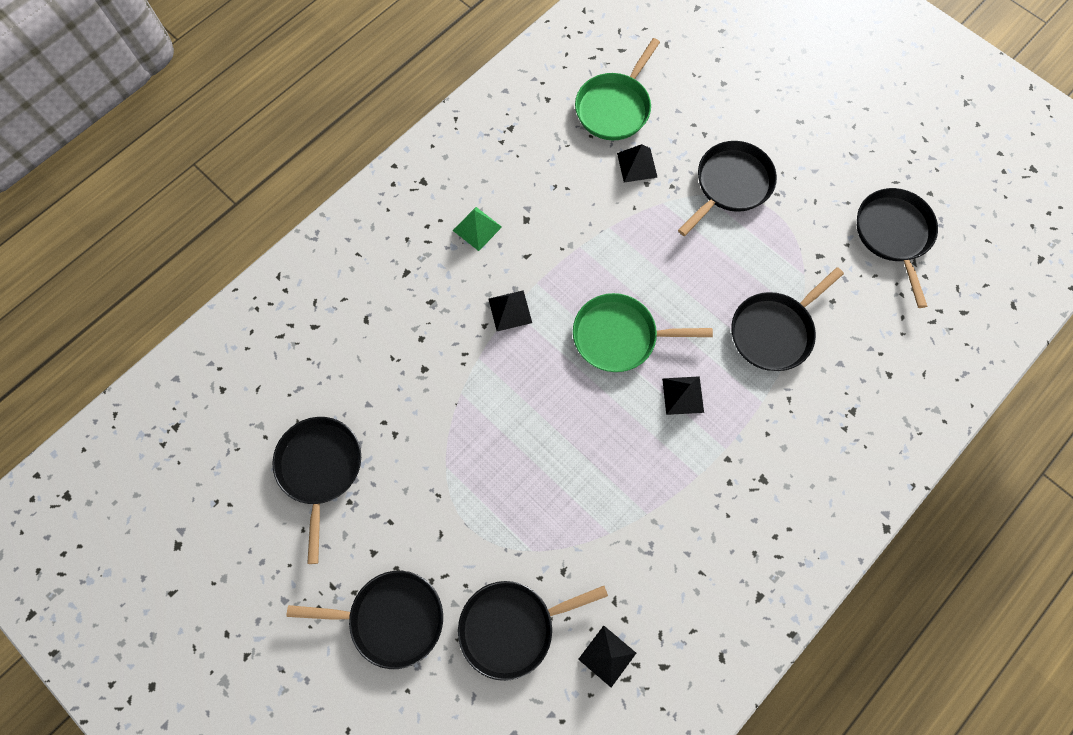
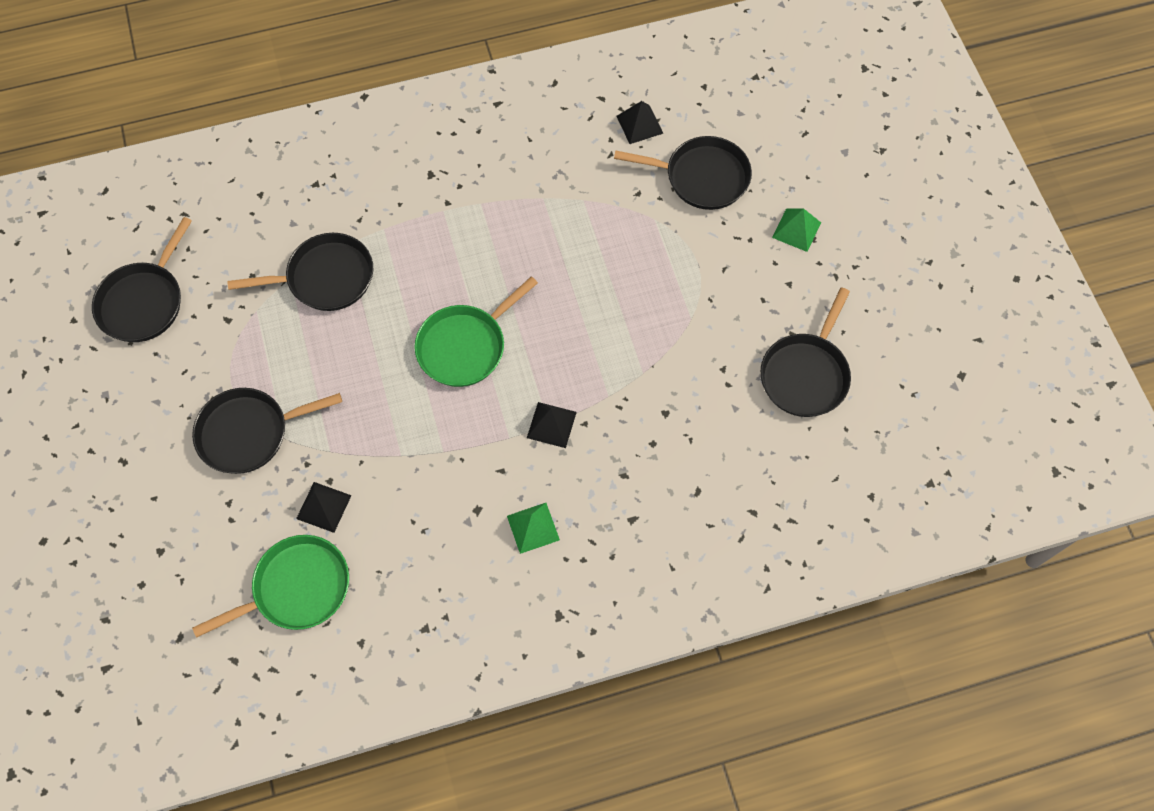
camera: 150 degrees left, 5 degrees down
black pan [286,571,443,669] -> green pyramid [772,208,821,252]
green pan [573,293,713,372] -> green pan turned 105 degrees clockwise [414,276,538,387]
black pyramid [662,376,704,415] -> none

